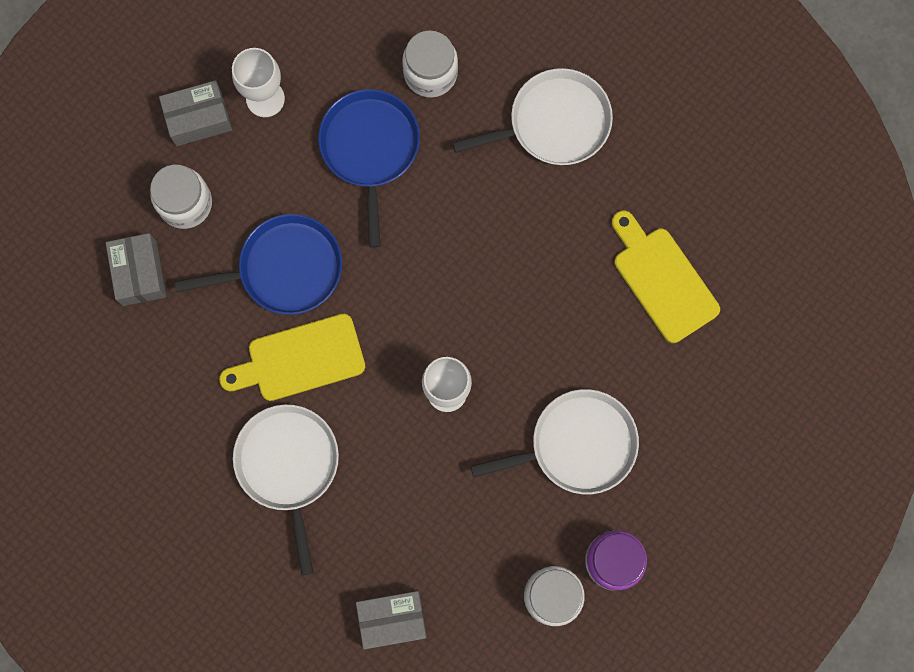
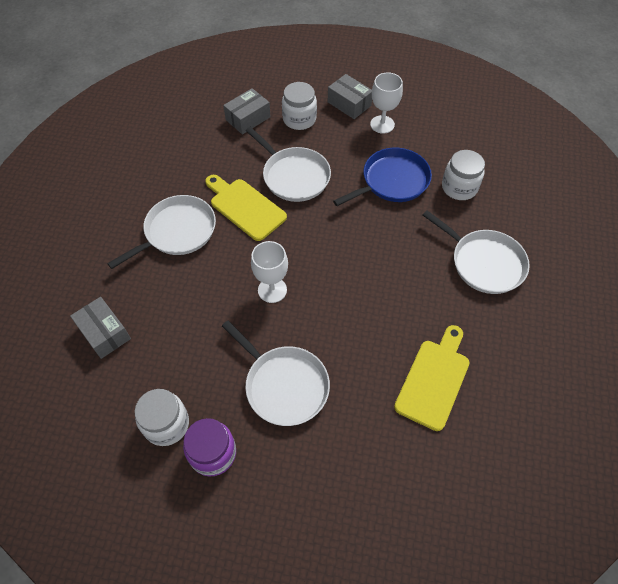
camera: 60 degrees right, 20 degrees down
blue pan [175,214,342,315] -> white pan [246,127,331,202]

